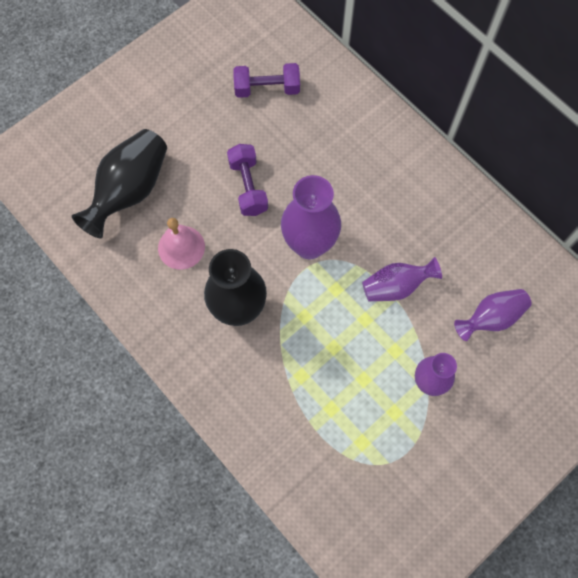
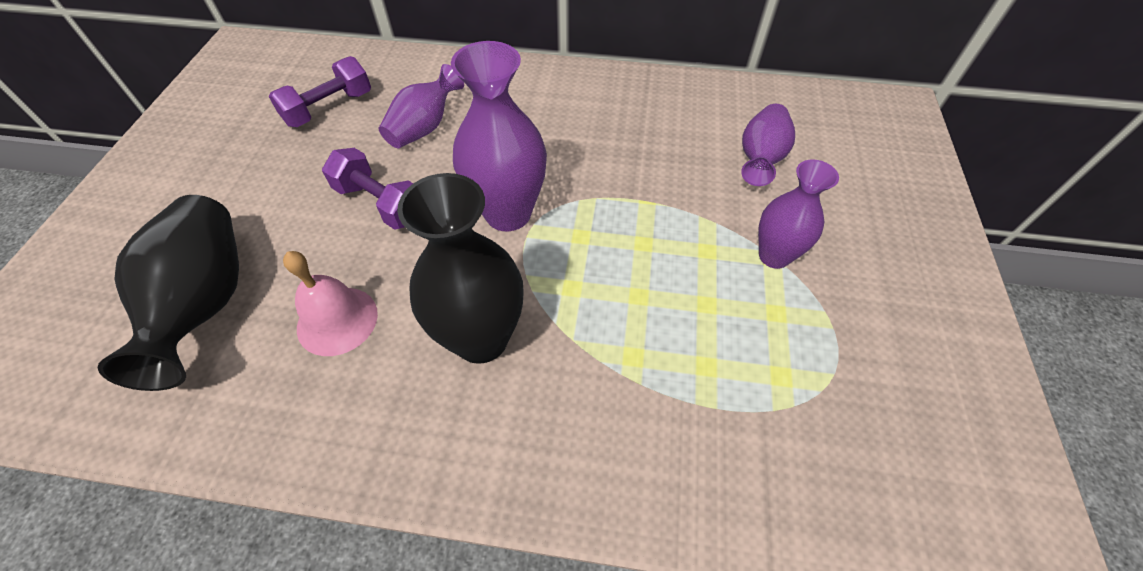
camera: 40 degrees left, 15 degrees down
purple vase [362,257,442,301] -> purple vase moved to [379,64,464,148]

